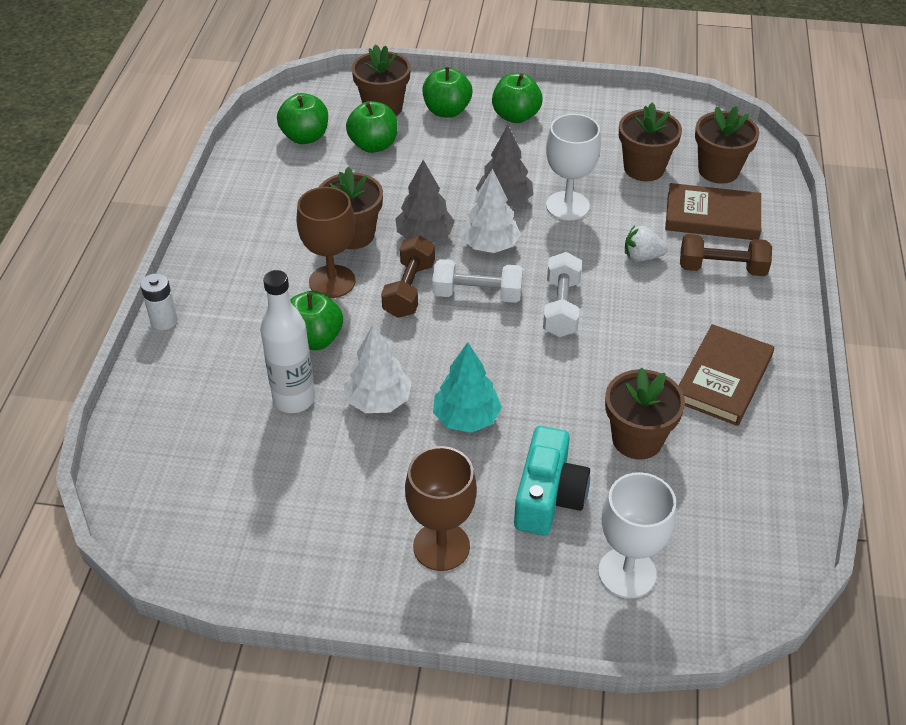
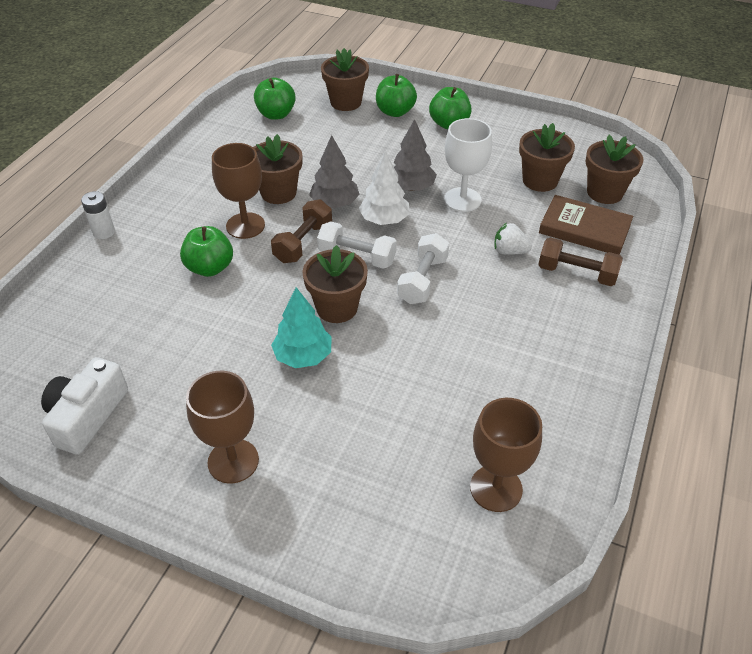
camera: 15 degrees right, 0 degrees up
white bottle [260,270,315,413] -> none
white tree [343,325,412,413] -> none
green apple [346,101,398,153] -> none
turquoise camera [514,426,590,535] -> none
white goblet [598,472,676,598] -> none
brown flower pot [605,368,685,460] -> brown flower pot moved to [302,245,368,323]
brown book [678,324,774,426] -> none
none -> white camera [41,357,128,455]
none -> brown goblet [470,398,542,512]

